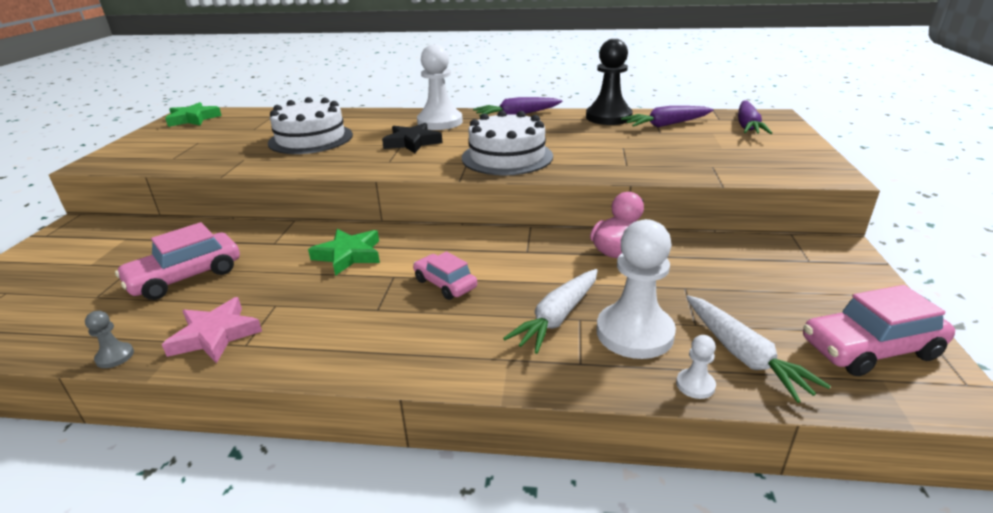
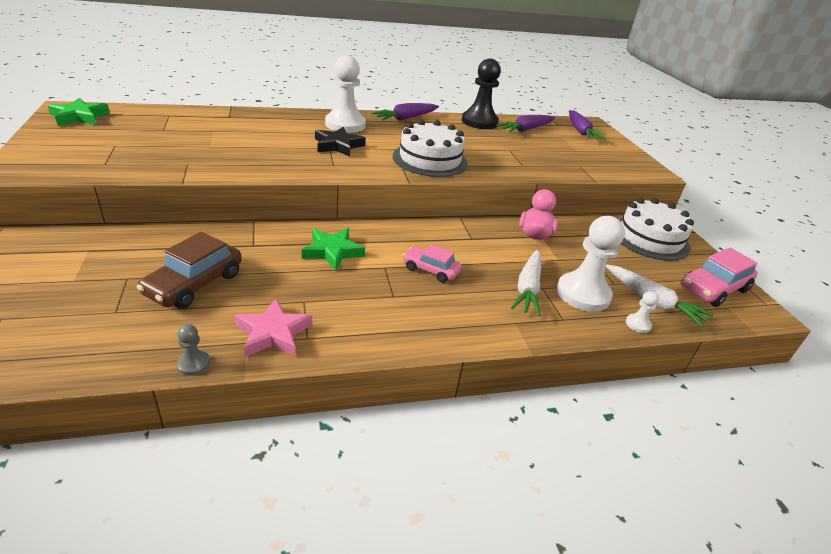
camera: 25 degrees left, 5 degrees up
pink car [115,222,240,300] -> brown car [137,232,242,309]
white cake [268,97,353,154] -> white cake moved to [620,198,694,261]

